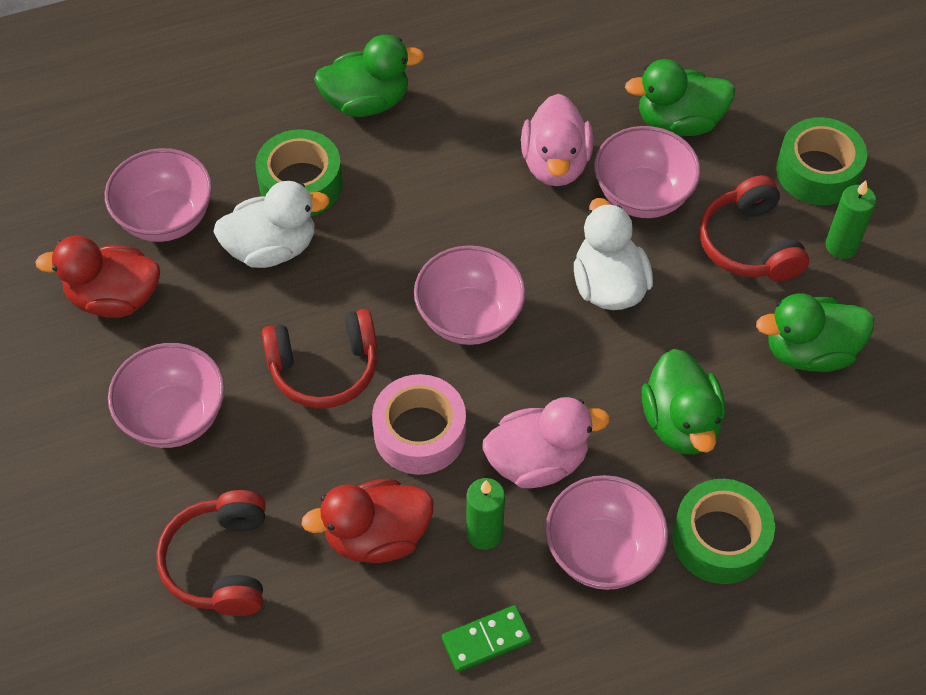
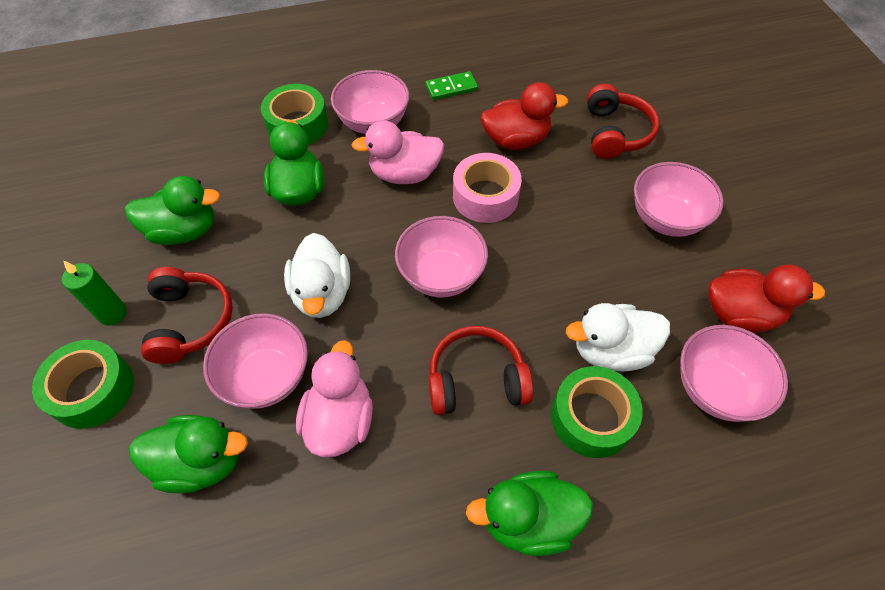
camera: 175 degrees left, 0 degrees up
red headphones [262,309,377,409] -> red headphones moved to [429,326,533,415]
green candle [467,478,505,550] -> none

